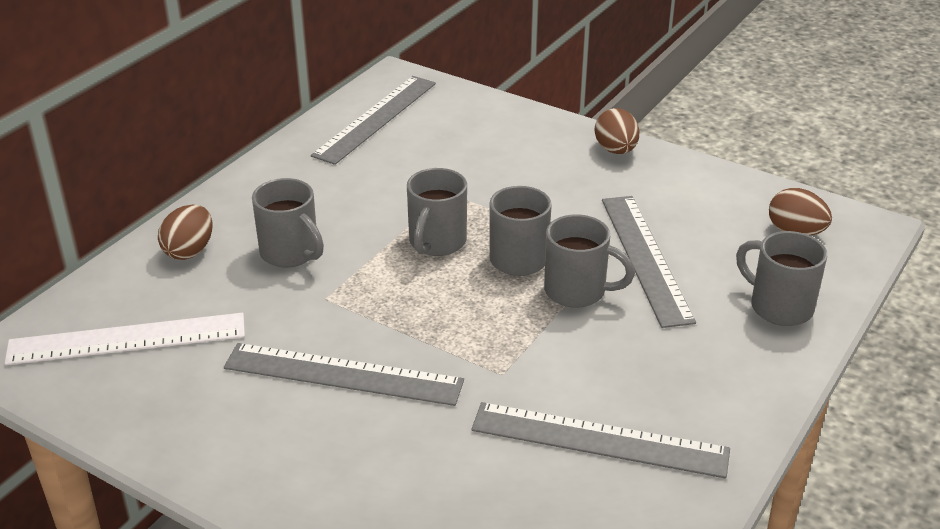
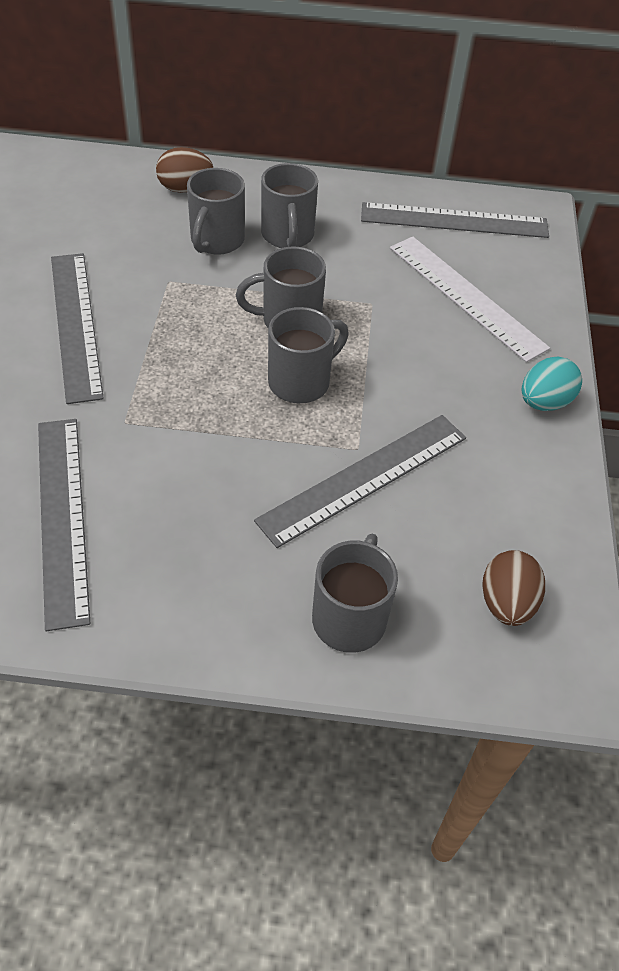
camera: 60 degrees right, 15 degrees up
white ruler [5,313,245,365] -> white ruler moved to [390,237,550,362]
grey mug [544,214,635,308] -> grey mug moved to [261,163,318,248]
brown egg [595,108,639,154] -> turquoise egg [522,357,582,411]

